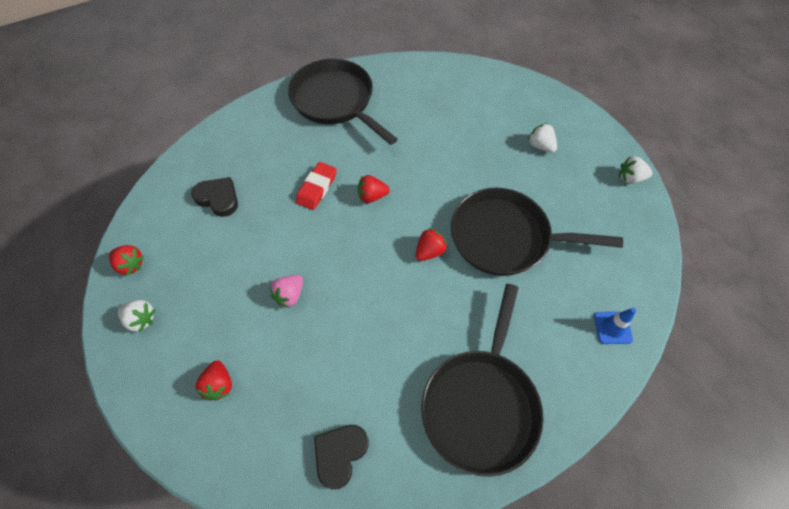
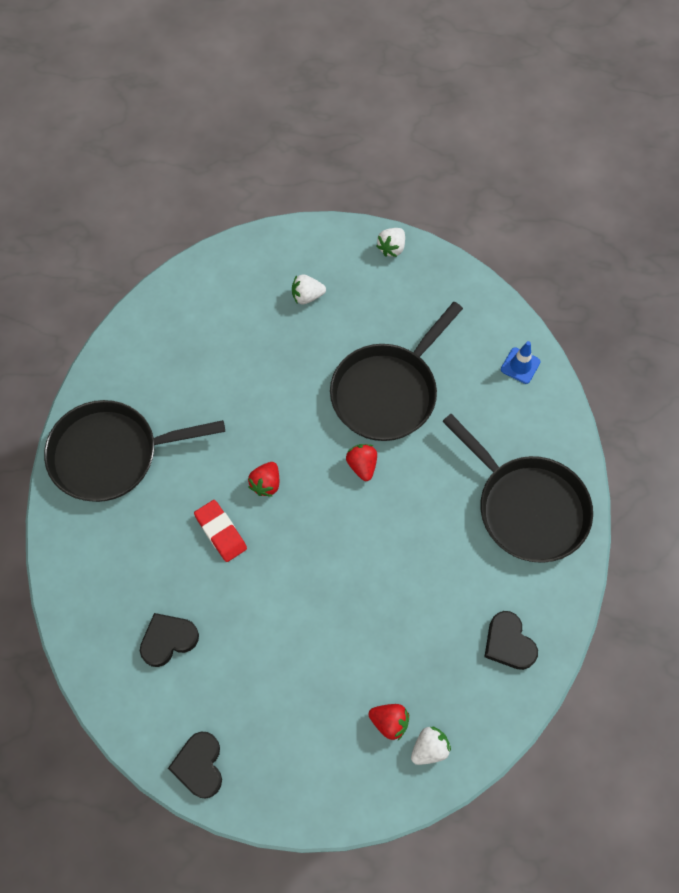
camera: 60 degrees left, 5 degrees up
red strawberry [109,245,144,276] -> black heart [168,732,222,798]
white strawberry [118,300,156,333] -> white strawberry moved to [411,726,451,765]
pink strawberry [269,275,303,308] -> none

